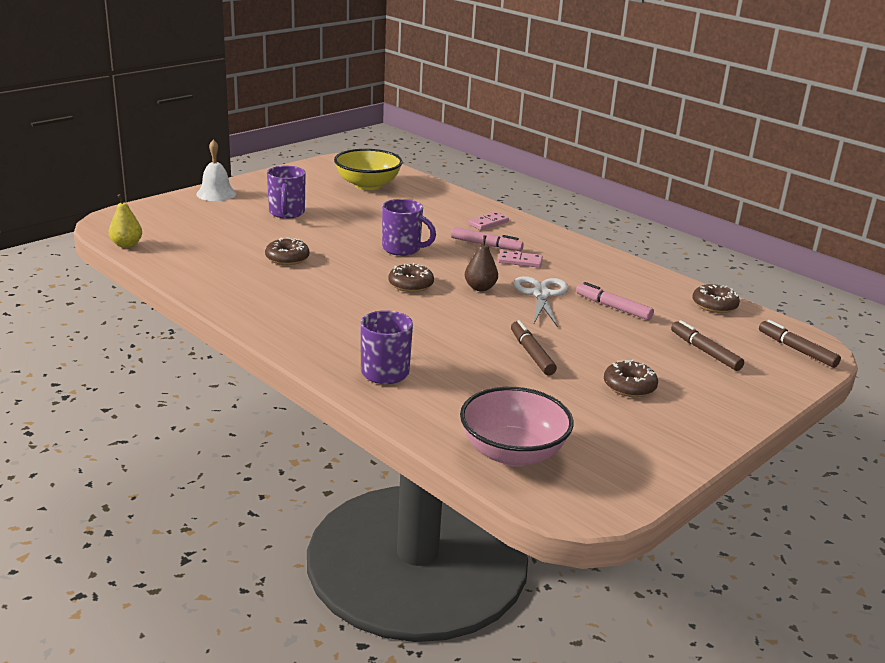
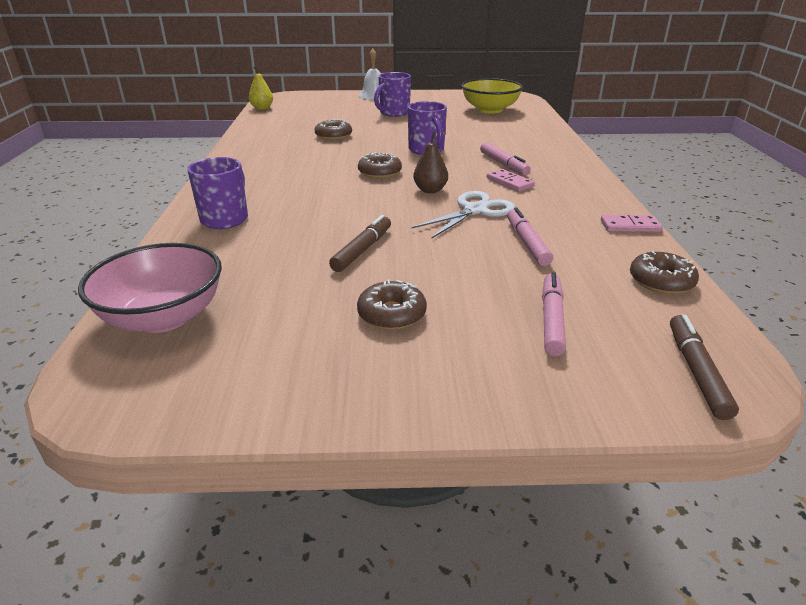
camera: 45 degrees right, 5 degrees up
pink domino [468,212,509,230] -> pink domino moved to [601,215,662,232]
brown marker [671,320,744,371] -> pink marker [542,272,566,356]

